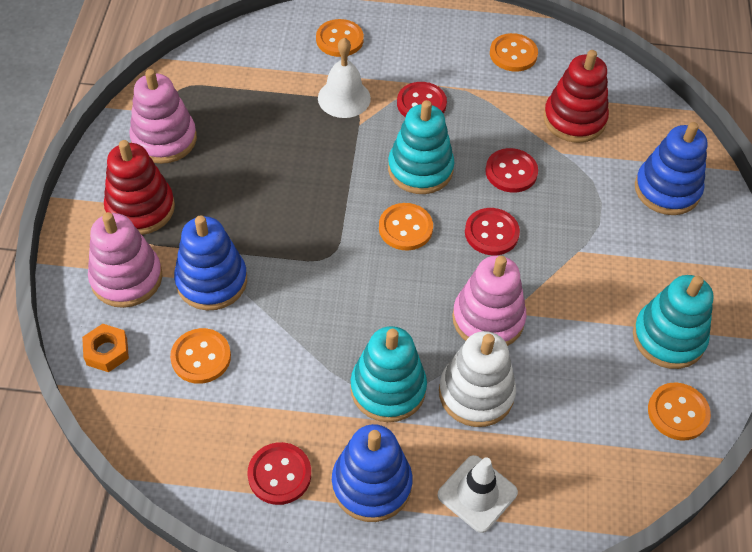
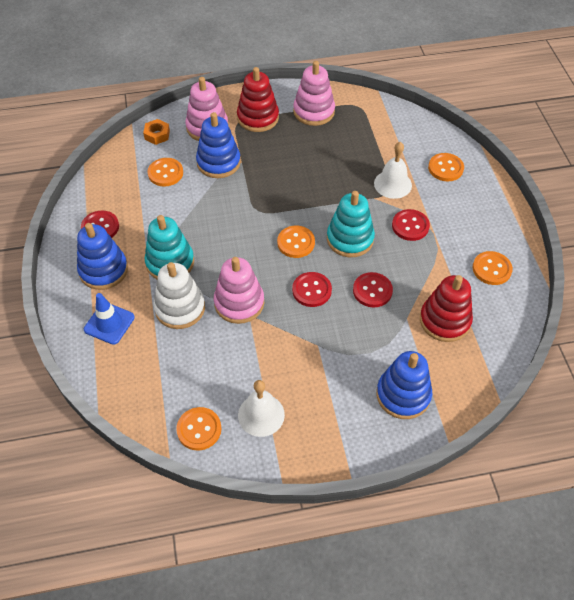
camera: 75 degrees right, 0 degrees up
white traffic cone [438,455,518,533] -> blue traffic cone [84,293,135,345]
turquoise stacking toy [633,275,714,369] -> white bell [238,380,285,437]

